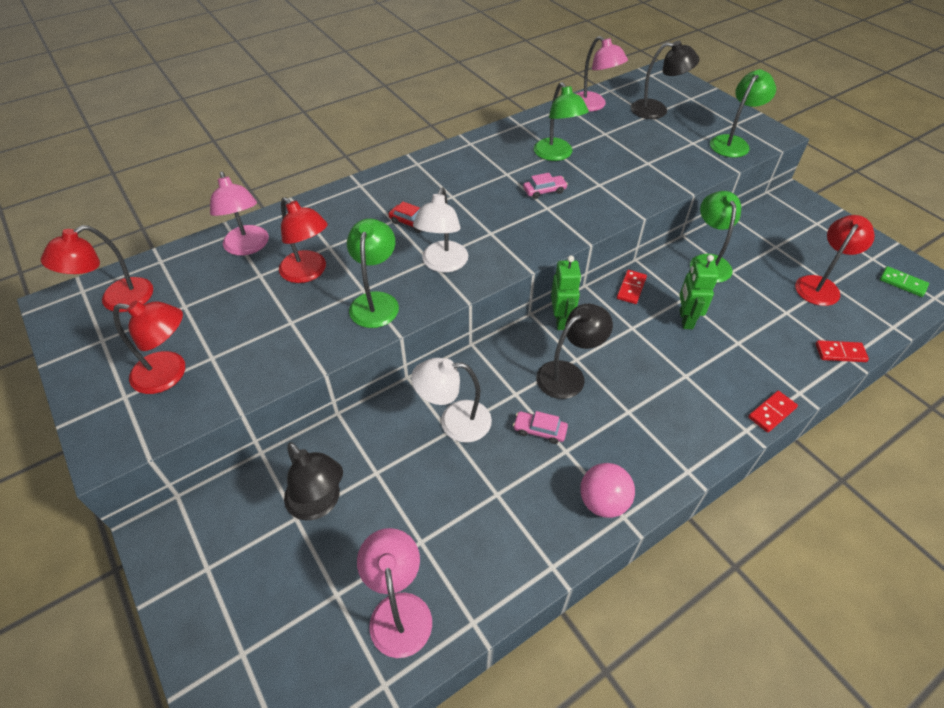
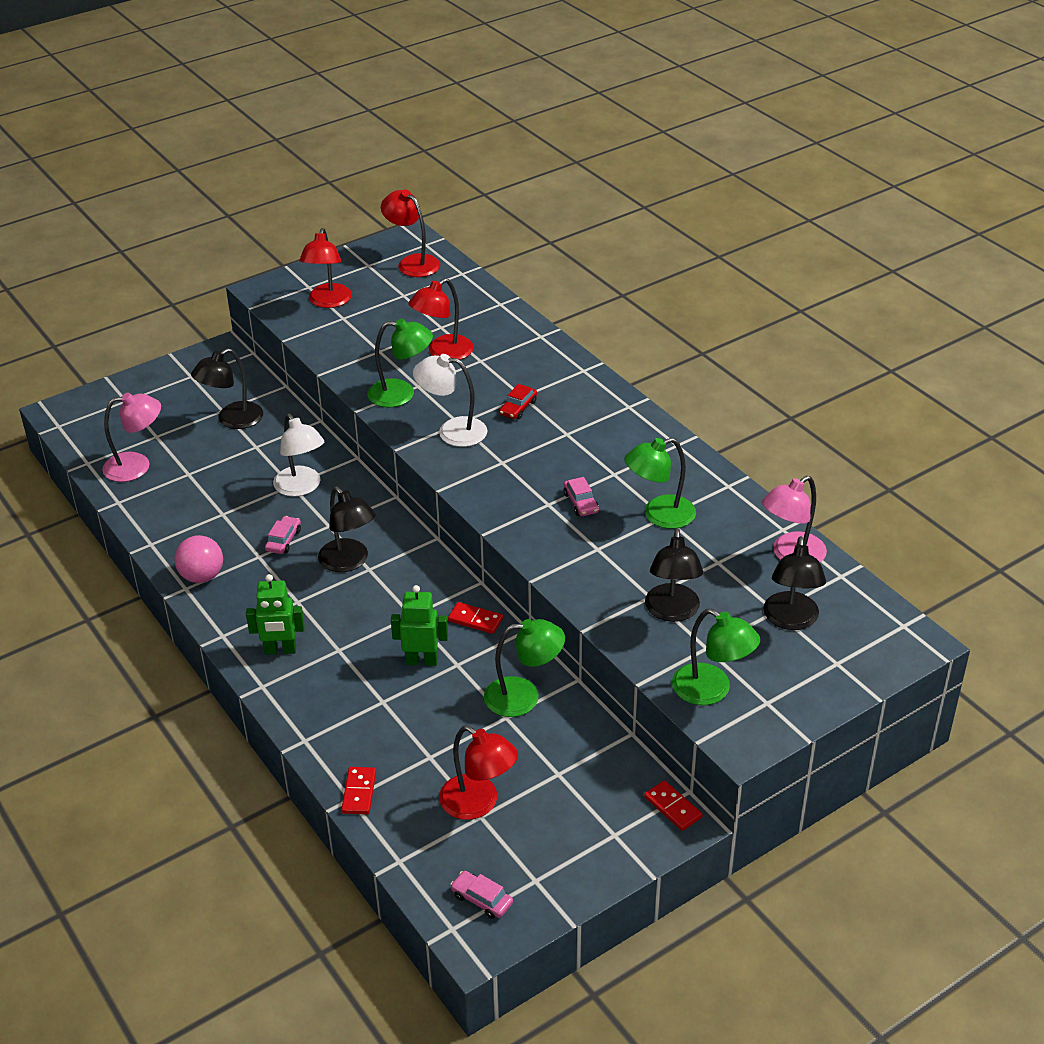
camera: 90 degrees right, 10 degrees down
pink lamp [210,171,269,256] -> none
white lamp [411,358,492,443] -> white lamp turned 150 degrees clockwise [273,414,324,497]
green robot [551,256,581,330] -> green robot moved to [246,574,305,655]
red domino [748,391,798,432] -> red domino moved to [644,780,703,831]
green domino [880,266,929,297] -> pink car [450,871,513,919]
none -> black lamp [645,528,703,622]

